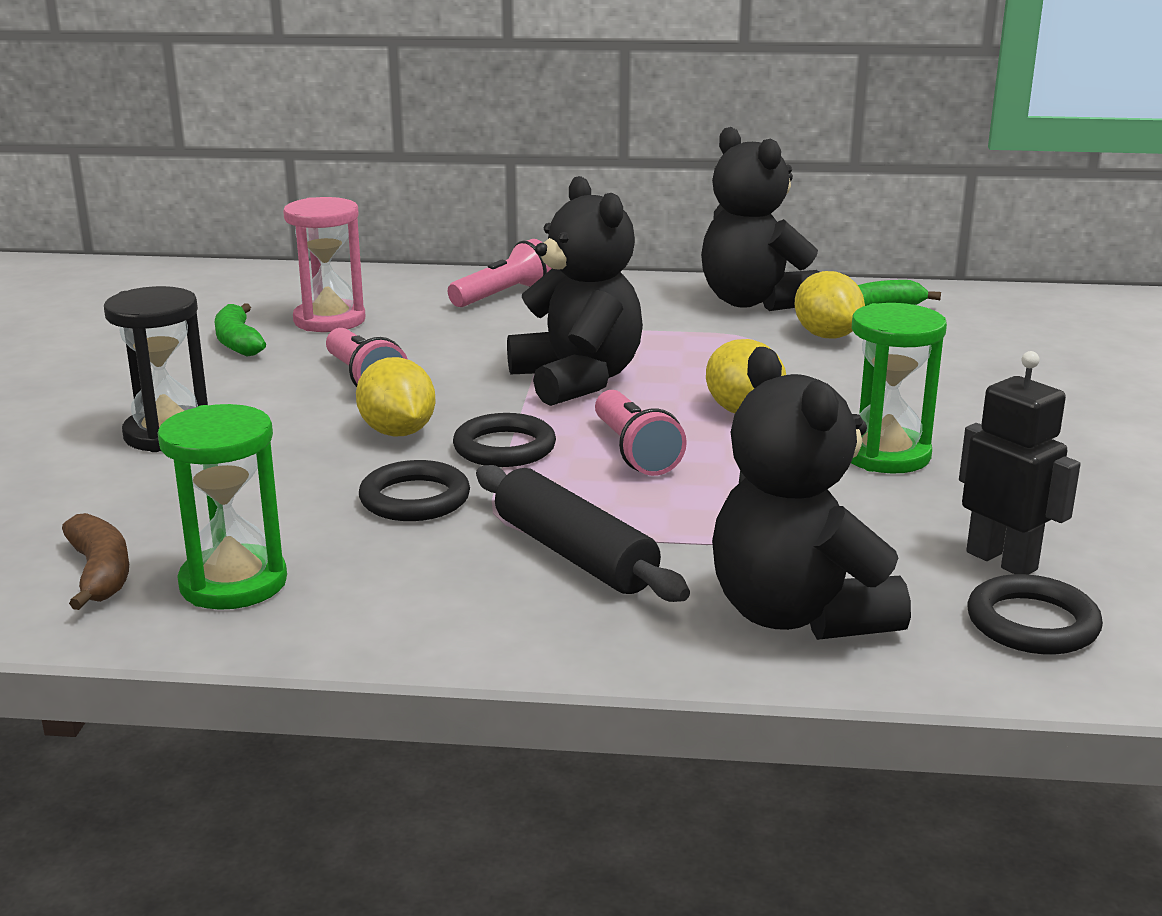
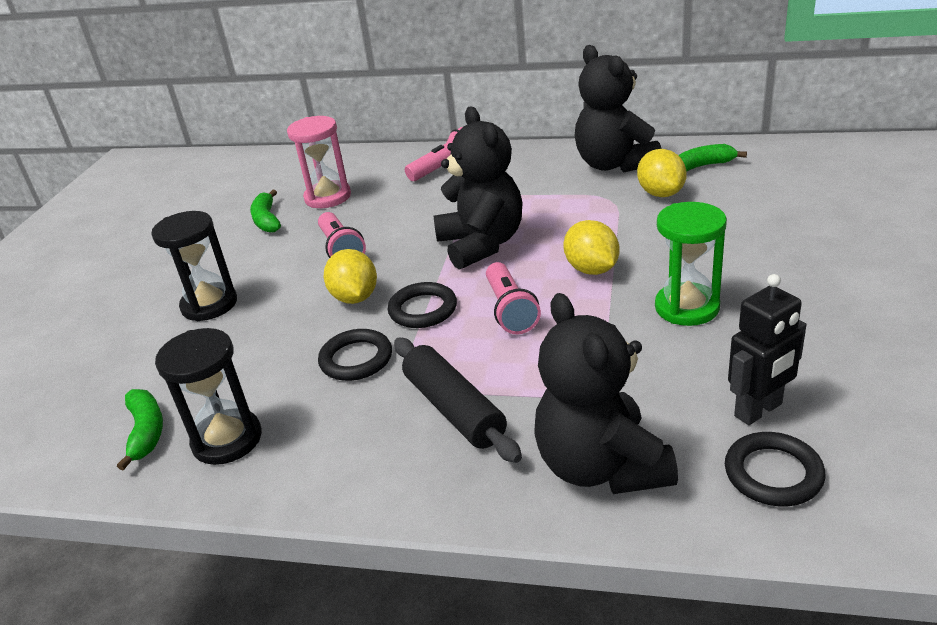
camera: 10 degrees right, 10 degrees up
brown banana [62,513,129,610] -> green banana [117,389,163,470]
green hourglass [158,404,287,610] -> black hourglass [155,328,262,465]
black robot [959,351,1081,575] -> black robot turned 90 degrees clockwise [728,274,806,425]

